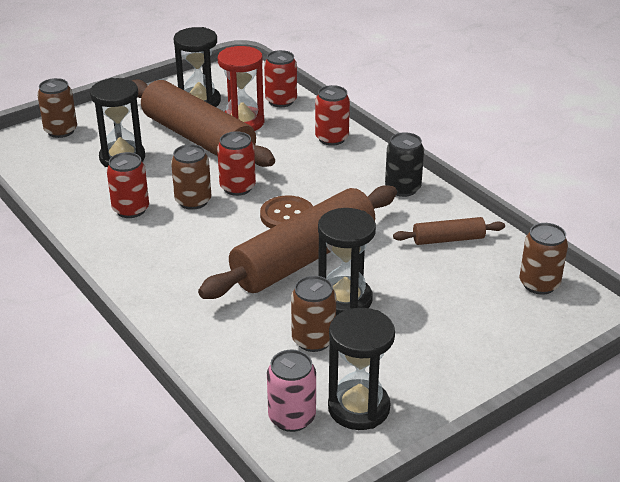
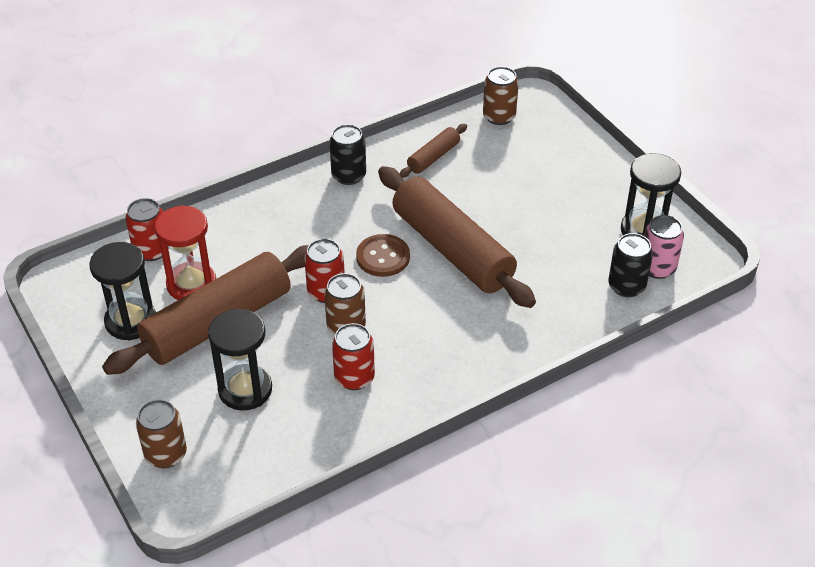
camera: 85 degrees left, 10 degrees up
brown can [291,276,336,352] -> none
red can [315,85,350,146] -> none
black hourglass [318,208,376,316] -> none
brown rolling pin [393,217,505,245] -> brown rolling pin turned 45 degrees clockwise [400,124,467,178]
none -> black can [609,233,653,297]

